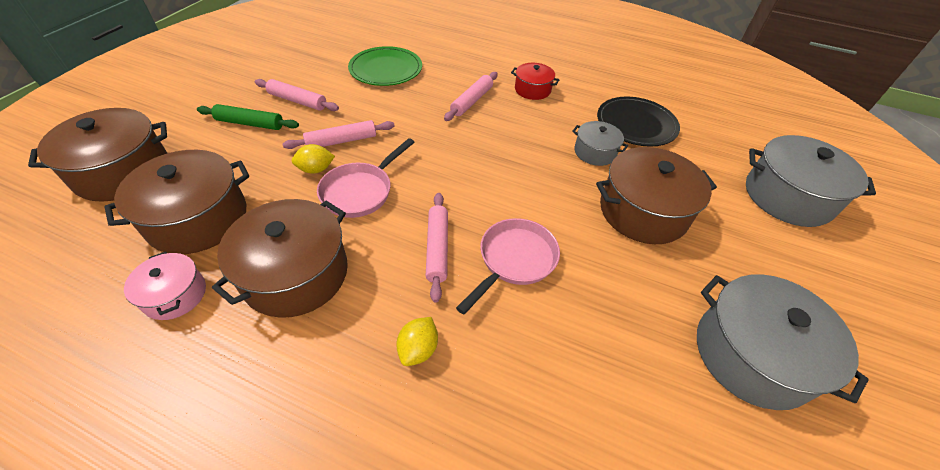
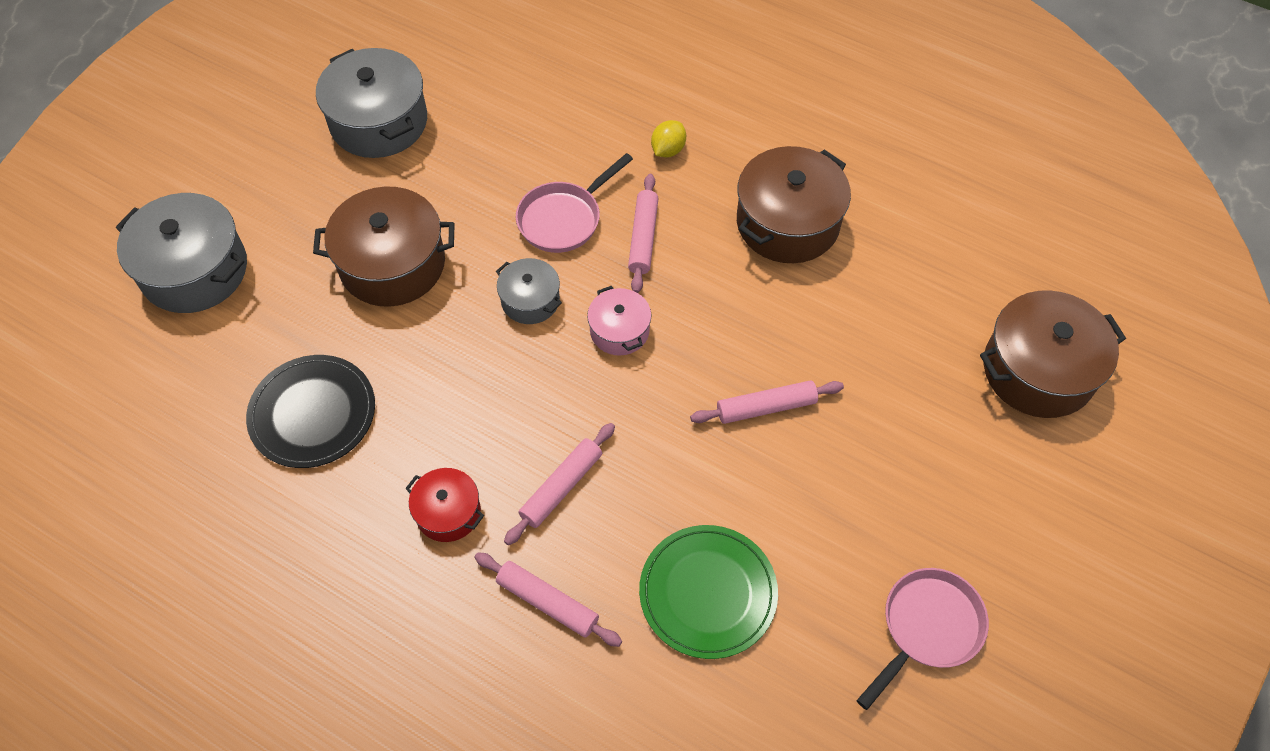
camera: 170 degrees left, 10 degrees up
brown pot [104,150,249,254] -> none
pink pot [124,251,206,320] -> pink pot moved to [587,286,651,356]
green rolling pin [197,104,299,130] -> none
pink rolling pin [255,79,339,111] -> pink rolling pin moved to [474,552,622,647]
yellow lemon [292,144,335,174] -> none
pink pan [317,138,414,218] -> pink pan moved to [856,568,989,710]
grey pot [572,121,628,166] -> grey pot moved to [496,258,562,324]

